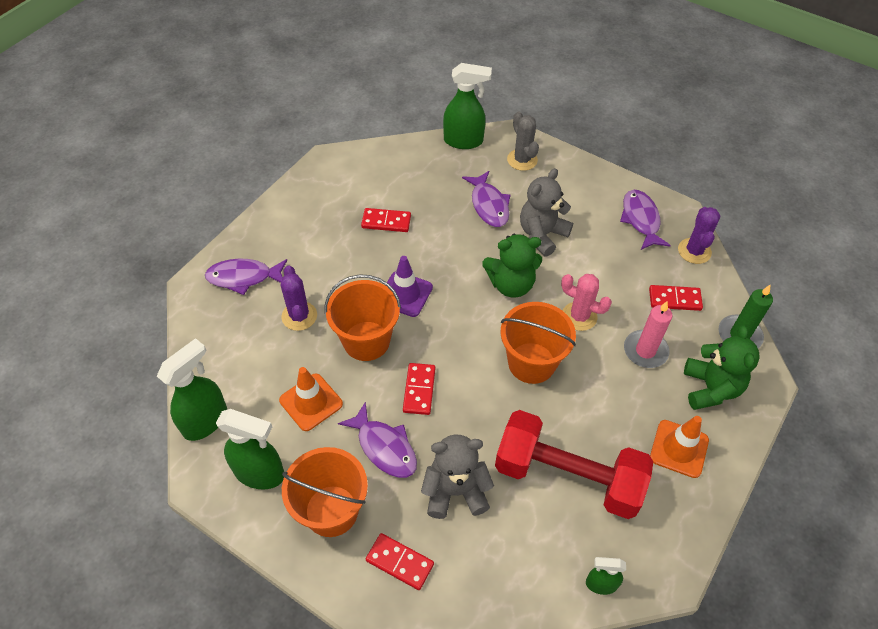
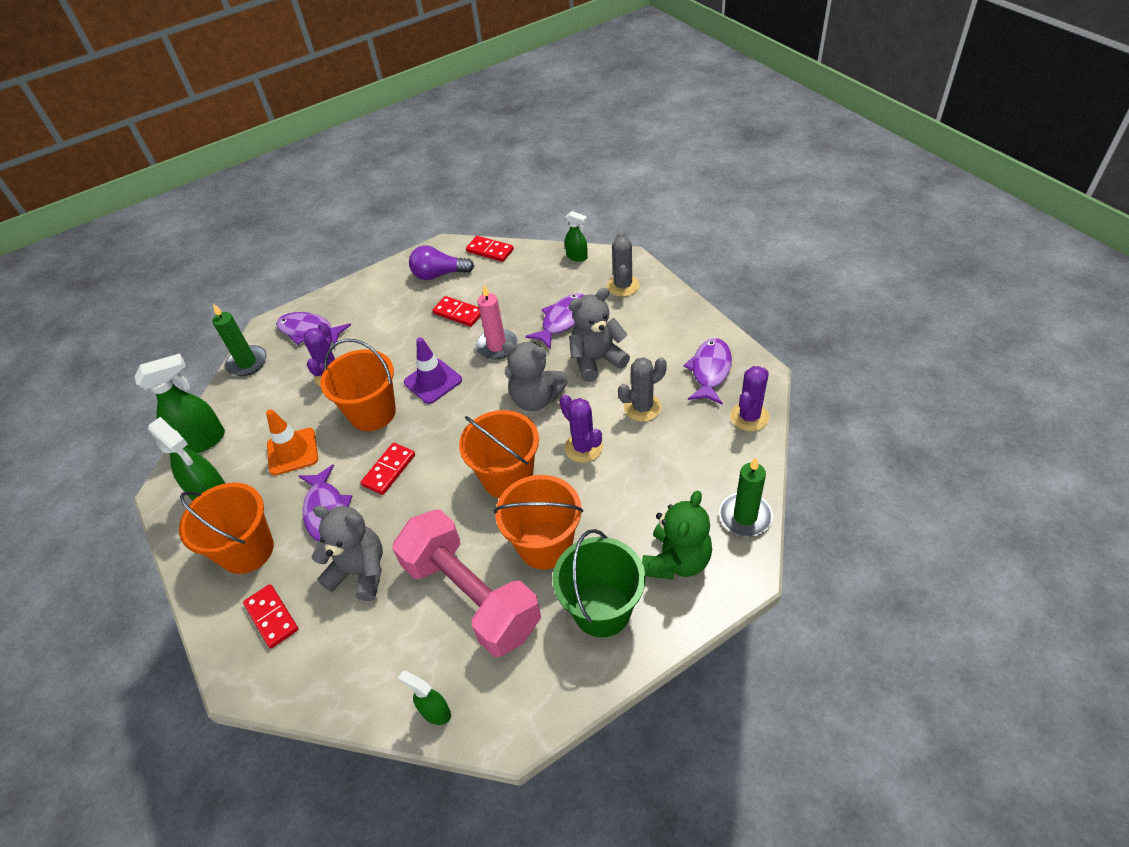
camera: 30 degrees right, 5 degrees down
green spray bottle [443,63,492,149] -> green spray bottle [565,211,588,262], size x0.56
purple fish [462,171,511,227] -> purple fish turned 150 degrees counterclockwise [525,293,585,349]
green teddy bear [482,234,542,298] -> grey teddy bear [502,342,568,411]
red dumbbell [495,410,653,519] -> pink dumbbell [392,509,541,657]
pink cactus [561,274,612,331] -> purple cactus [560,395,603,463]
pink candle [624,301,672,368] -> pink candle moved to [475,285,518,360]
red domino [649,285,703,311] -> red domino moved to [466,236,514,262]
orange traffic cone [650,416,709,478] -> green bucket [552,529,645,637]
none -> green candle [212,304,267,376]
none -> purple light bulb [409,245,474,280]
none -> orange bucket [494,475,583,569]
none -> grey cactus [618,357,667,422]

